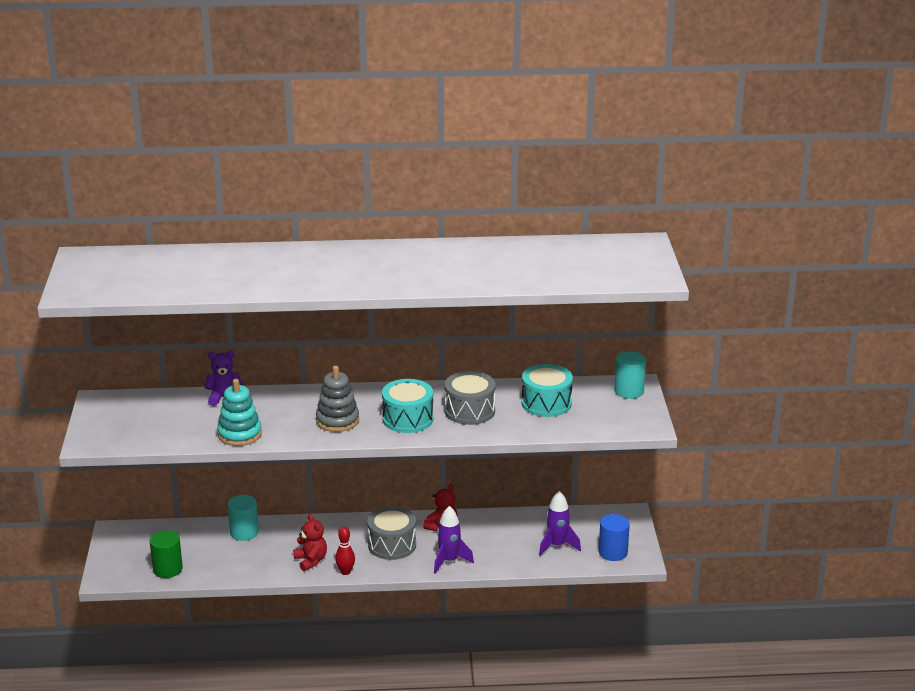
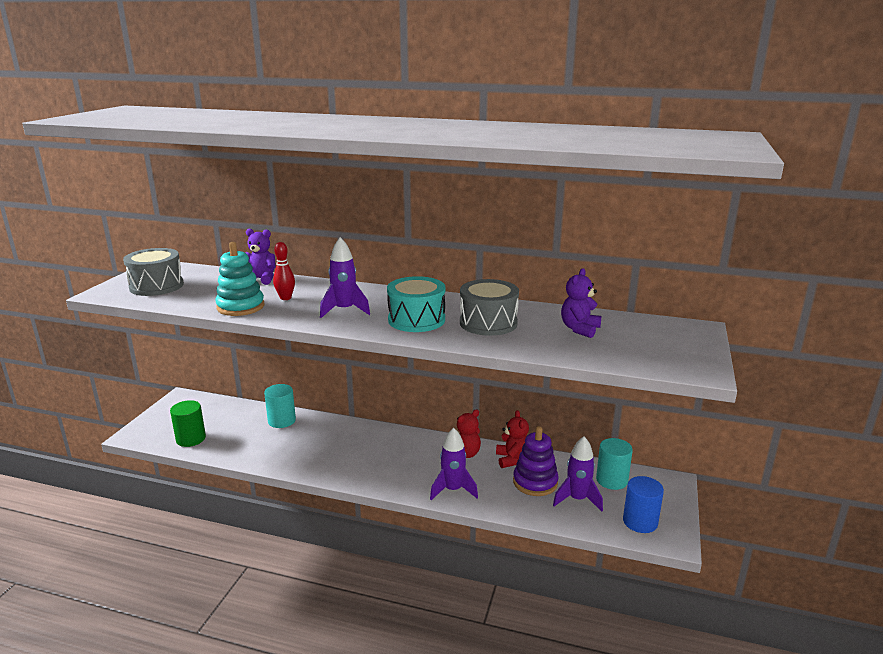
camera: 20 degrees right, 5 degrees down
red teddy bear [293,514,327,571] -> red teddy bear moved to [496,410,529,468]
grey stacking toy [316,366,359,432] -> purple rocket [320,237,370,318]
red bowling pin [335,527,355,575] -> red bowling pin moved to [273,242,295,300]
grey drum [367,506,416,560] -> grey drum moved to [123,248,184,296]
turquoise drum [522,364,573,417] -> purple teddy bear [561,268,601,338]
turquoise cylinder [615,351,646,399] -> turquoise cylinder moved to [596,438,633,490]
none -> purple stacking toy [513,426,559,496]

